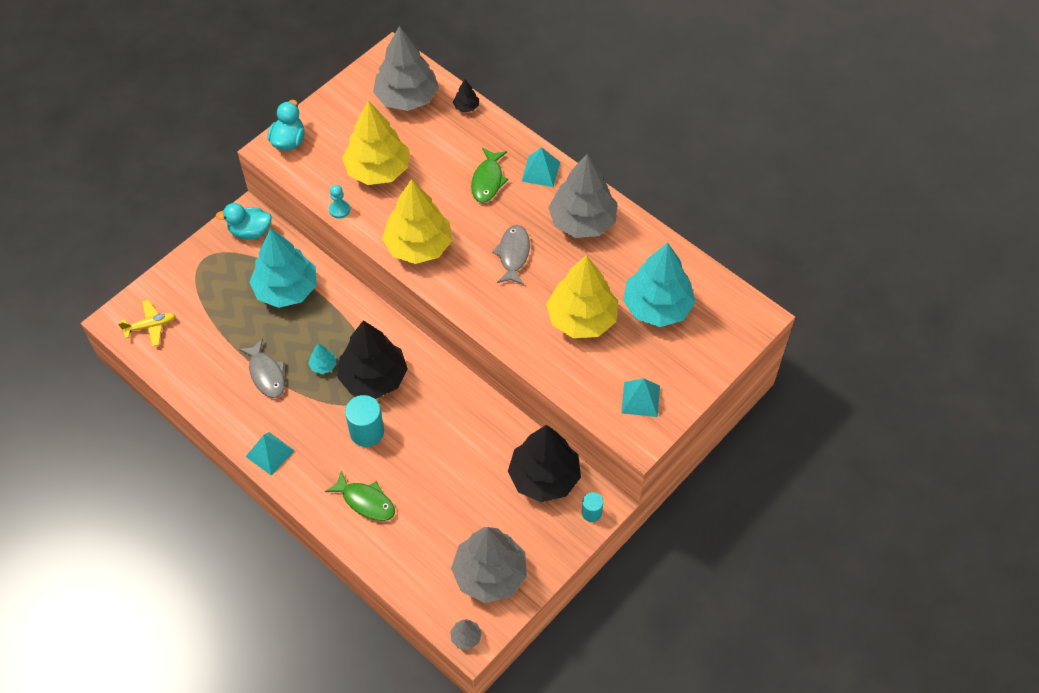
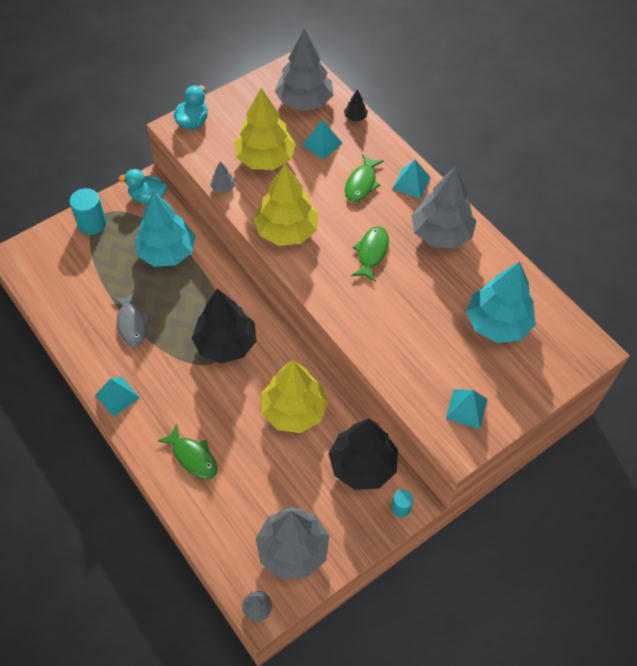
camera: 10 degrees right, 0 degrees up
yellow plane [118,300,176,347] -> none
turquoise tree [308,343,336,374] -> none
turquoise pawn [329,185,350,218] -> grey tree [210,161,236,193]
turquoise cylinder [345,395,384,447] -> turquoise cylinder moved to [69,188,107,235]
grey fish [492,225,530,285] -> green fish [351,226,389,282]
yellow tree [546,255,618,338] -> yellow tree moved to [261,360,328,433]
none -> turquoise pyramid [302,120,342,160]

